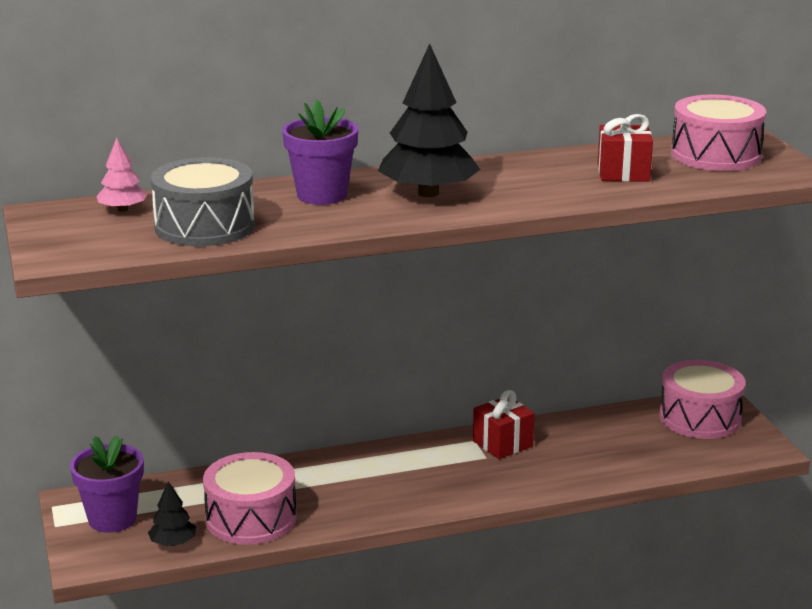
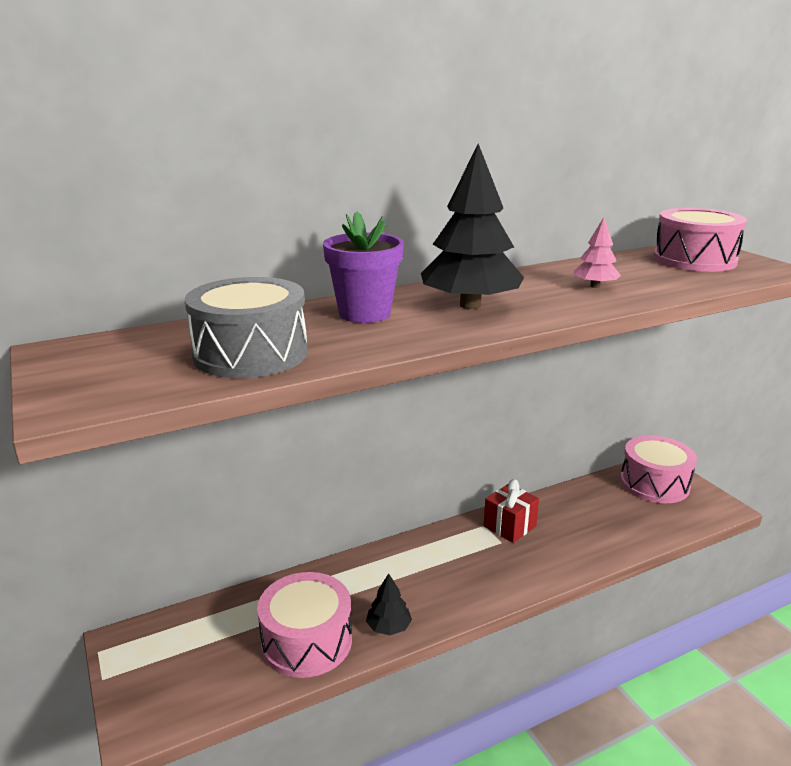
camera: 10 degrees left, 0 degrees up
purple flower pot [70,435,144,533] -> none
pink tree [96,138,147,212] -> pink tree moved to [574,217,621,288]
black tree [148,481,196,546] -> black tree moved to [366,573,412,635]
red gift [598,114,653,182] -> none

